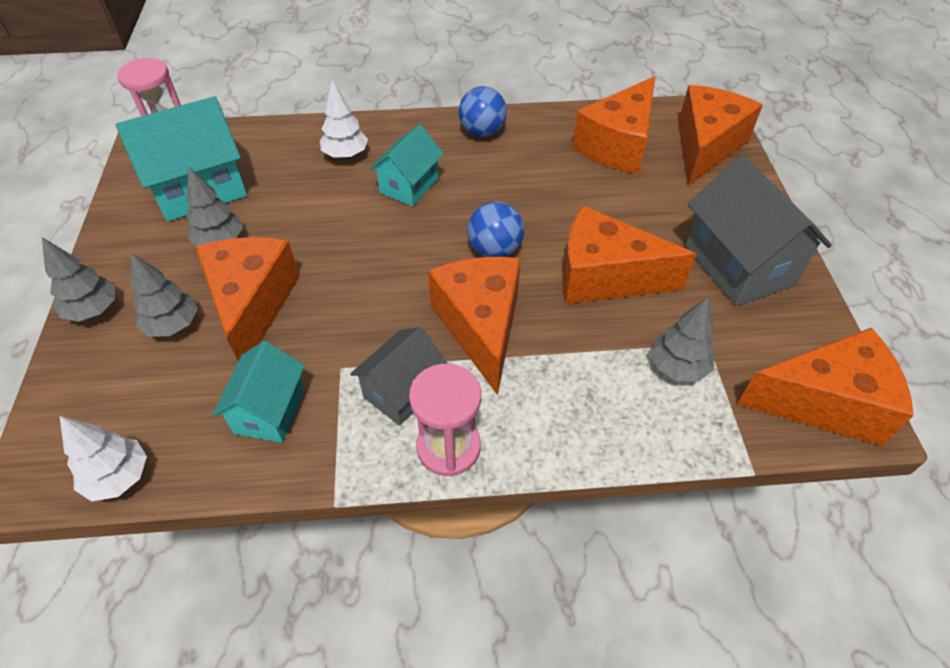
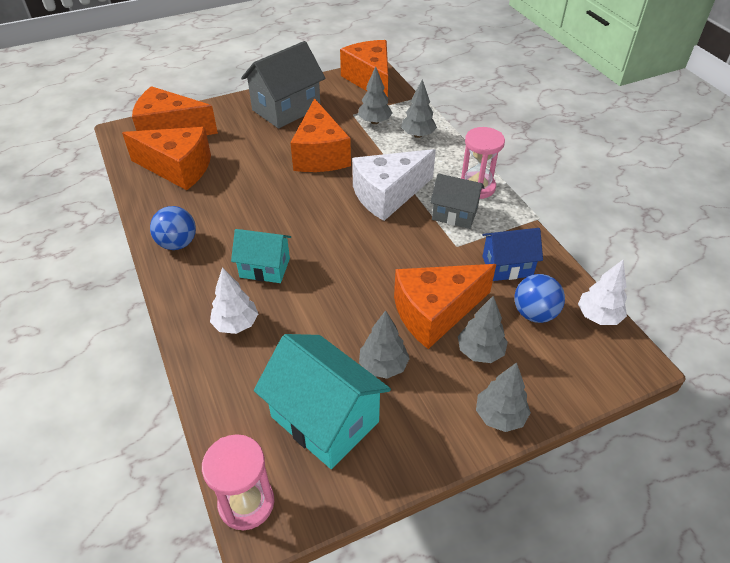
camera: 110 degrees left, 5 degrees down
turquoise house [212,341,305,443] -> blue house [482,228,543,281]
orange cheese [428,257,521,395] -> white cheese [352,149,436,221]
blue ball [467,201,524,257] -> blue ball moved to [514,274,565,323]
none -> grey tree [401,80,437,138]

